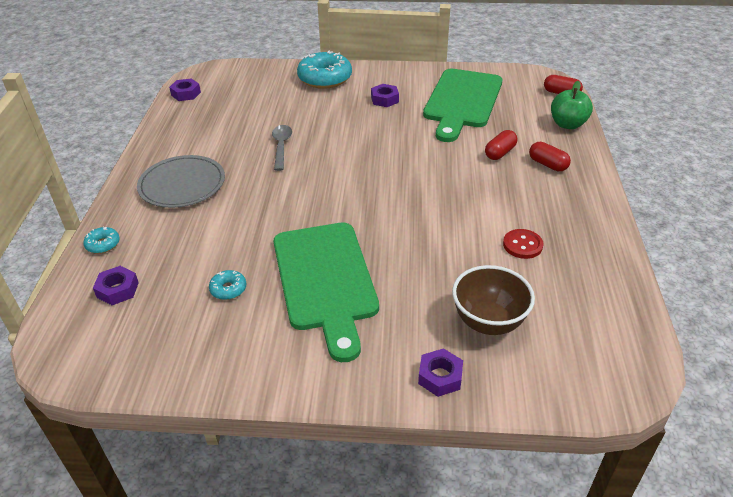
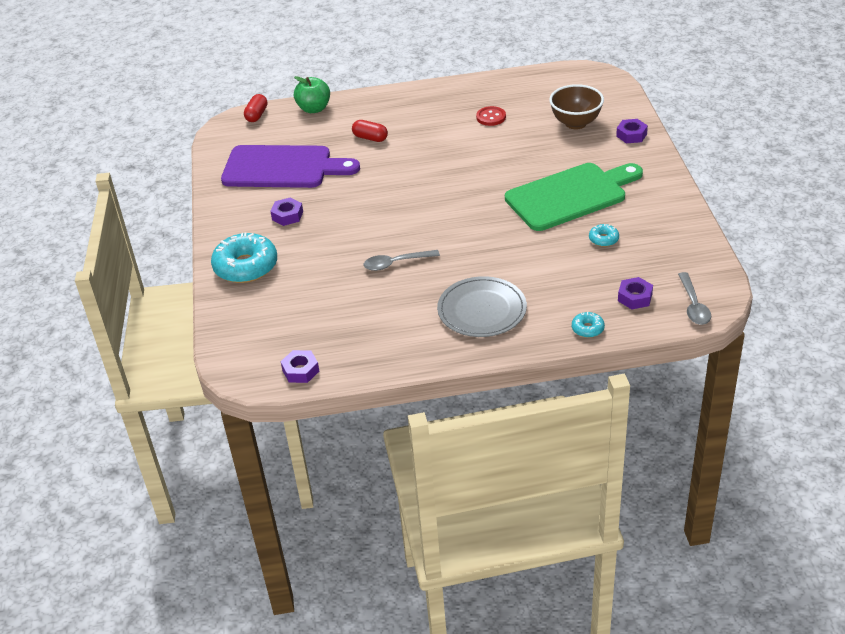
camera: 100 degrees left, 0 degrees up
green cutting board [423,69,502,142] -> purple cutting board [221,145,360,188]
red capsule [529,142,571,171] -> none
none -> grey spoon [678,272,711,325]

